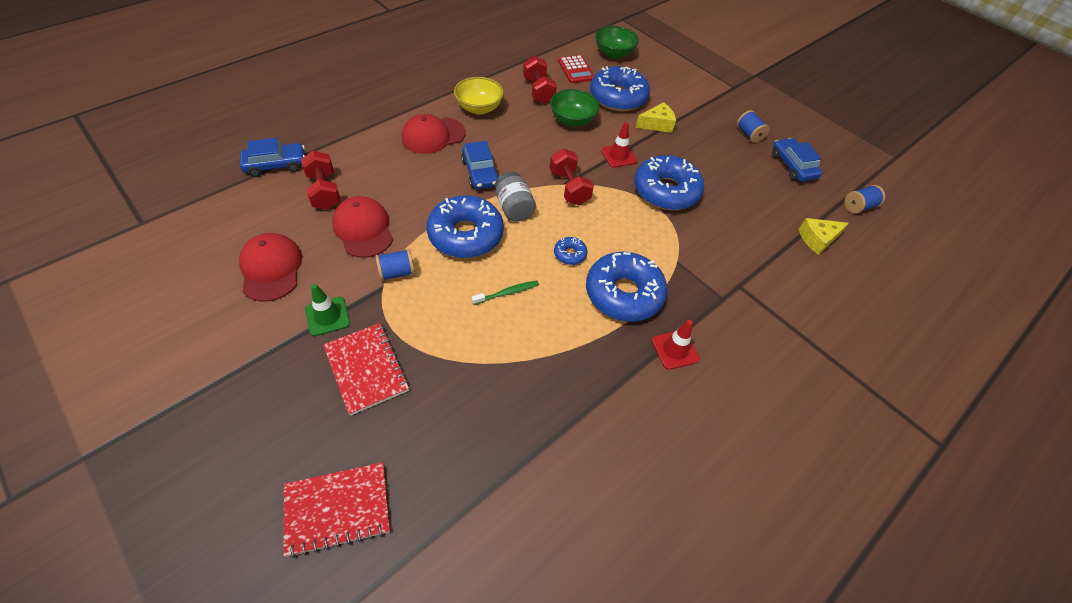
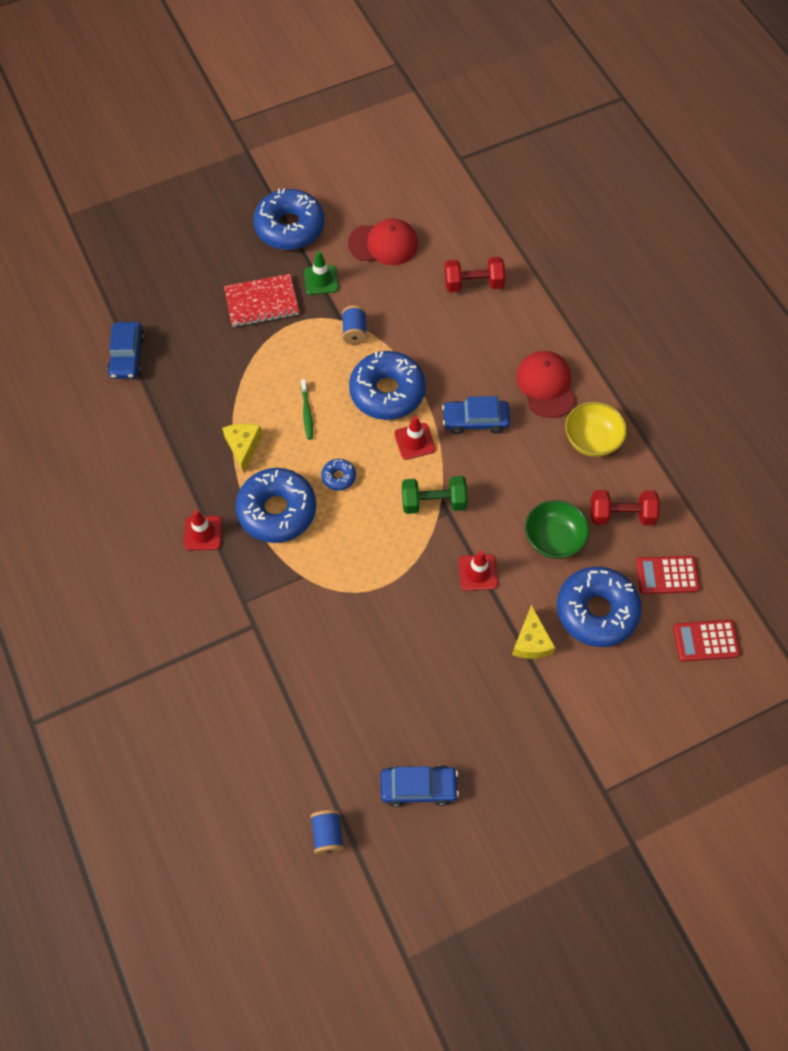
camera: 110 degrees right, 10 degrees up
blue car [240,138,305,177] -> blue car moved to [107,322,145,379]
red notebook [283,462,390,558] -> none
red cap [332,196,393,258] -> none
grey jar [495,172,536,221] -> red traffic cone [394,416,436,460]
red dumbbell [549,149,594,205] -> green dumbbell [402,476,468,514]
green bowl [595,26,639,59] -> red calculator [673,620,740,662]
blue donut [634,155,704,210] -> blue donut moved to [253,188,325,250]
blue spool [737,110,770,143] -> none
yellow cheese [798,218,849,255] -> yellow cheese moved to [222,423,262,473]

